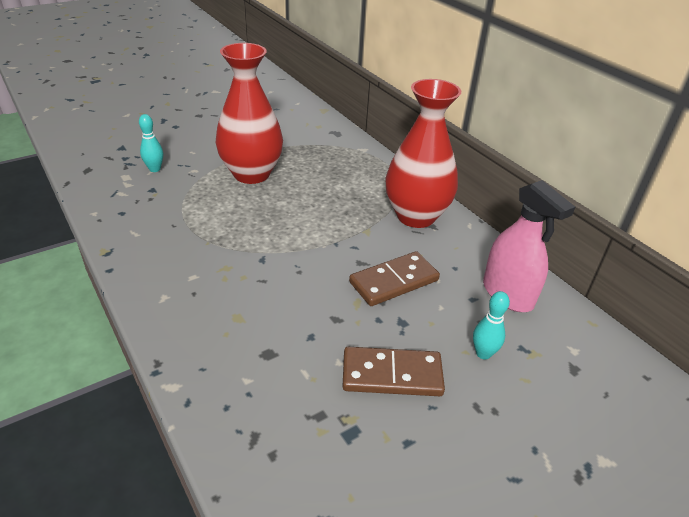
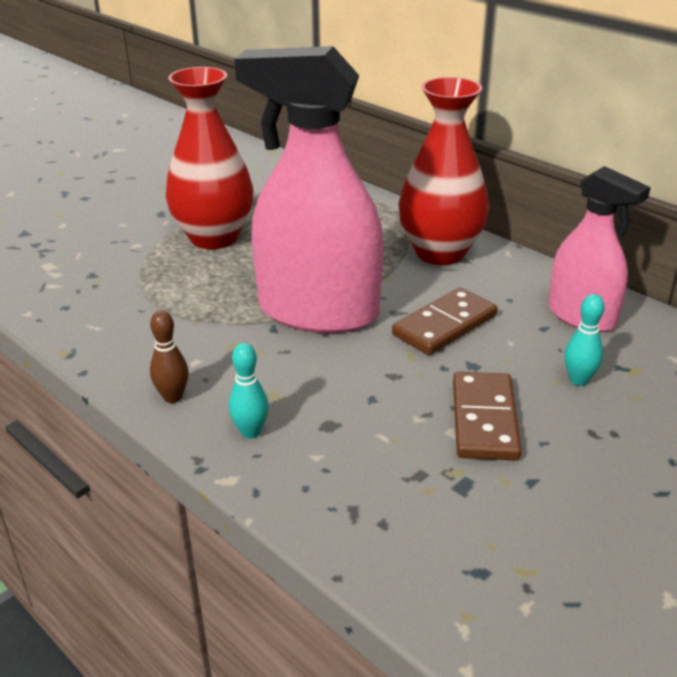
camera: 10 degrees left, 5 degrees down
turquoise bowling pin [139,114,163,172] -> turquoise bowling pin moved to [229,343,269,439]
brown domino [343,347,445,396] -> brown domino turned 75 degrees counterclockwise [453,372,522,461]
none -> brown bowling pin [150,310,189,403]
none -> pink spray bottle [234,46,383,333]

